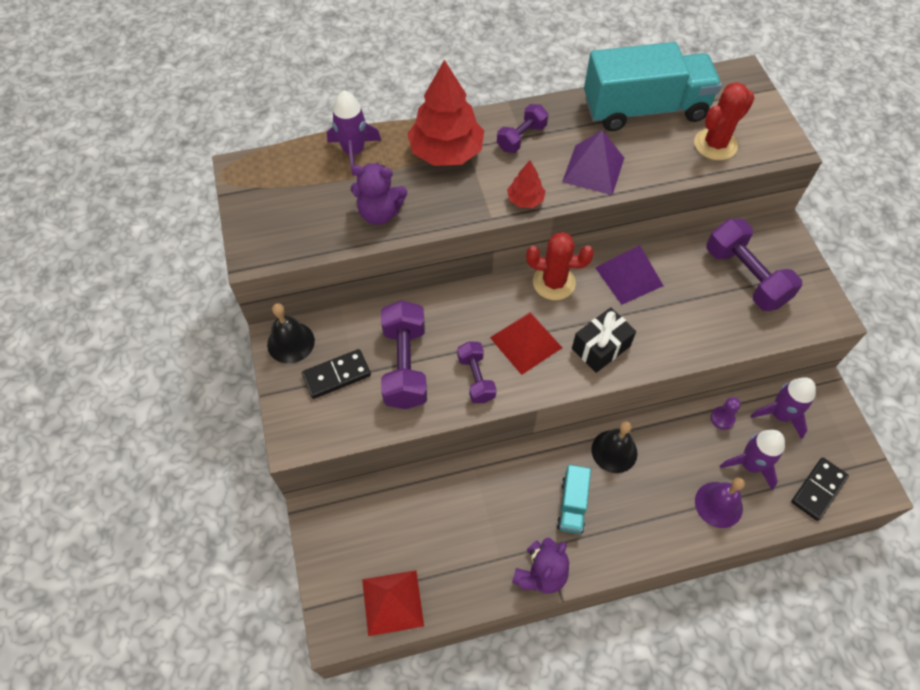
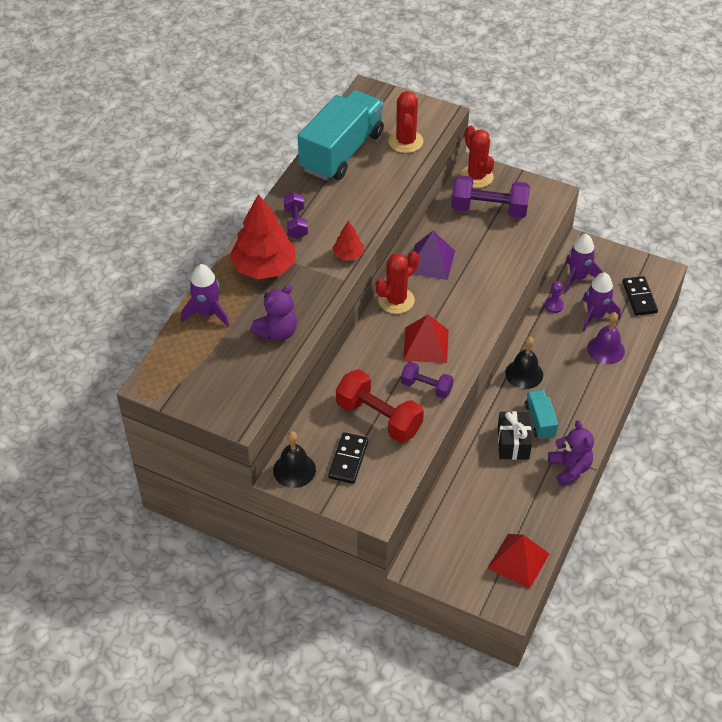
camera: 50 degrees left, 10 degrees down
purple dumbbell [381,300,427,409] -> red dumbbell [336,369,424,443]
turquoise truck [556,465,591,534] -> turquoise truck turned 150 degrees counterclockwise [525,390,558,439]
purple pyramid [562,130,624,195] -> none
black gift [572,307,636,373] -> black gift moved to [498,411,532,460]
none -> red cactus [460,125,494,188]

